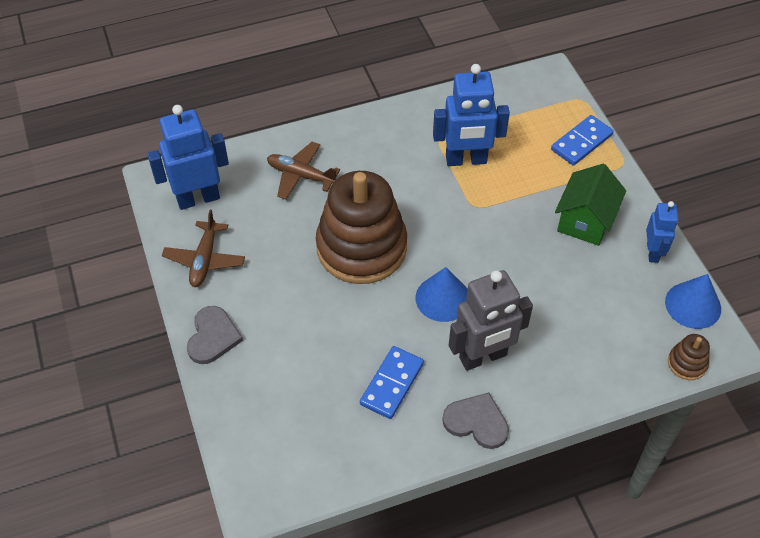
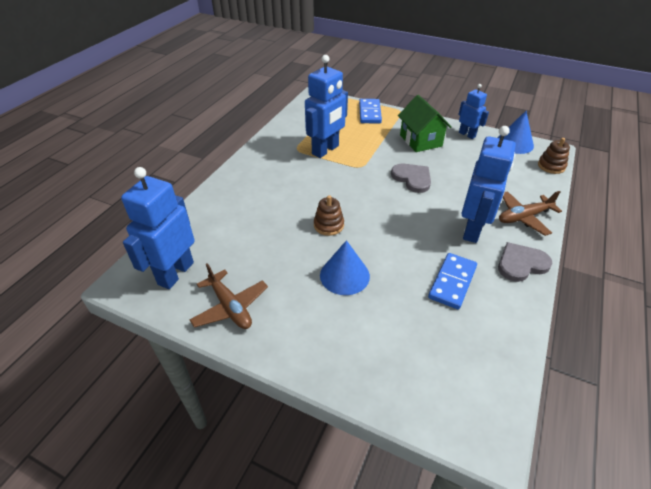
camera: 45 degrees left, 10 degrees down
grey heart [187,306,243,364] -> grey heart moved to [391,164,431,193]
brown plane [267,142,340,200] -> brown plane moved to [499,191,562,236]
brown stacking toy [316,171,407,284] -> brown stacking toy [314,195,344,236], size x0.40
blue domino [360,346,424,419] -> blue domino turned 45 degrees clockwise [428,253,477,309]
blue cone [416,267,468,322] -> blue cone moved to [320,240,370,295]
grey robot [449,270,533,371] -> blue robot [462,126,516,243]

